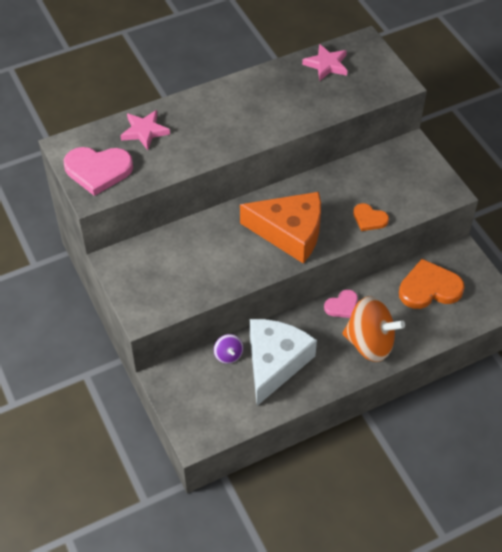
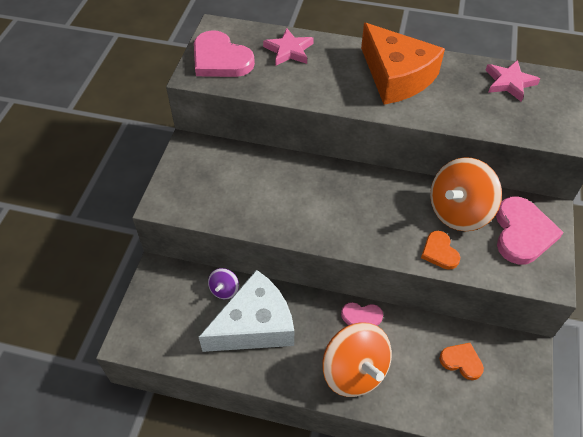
camera: 40 degrees right, 0 degrees up
orange cheese [240,192,321,264] -> orange cheese moved to [361,23,445,105]
orange heart [399,259,465,309] -> orange heart [439,343,484,380], size x0.56
none -> orange spinning top [430,157,502,231]
none -> pink heart [496,197,564,265]

